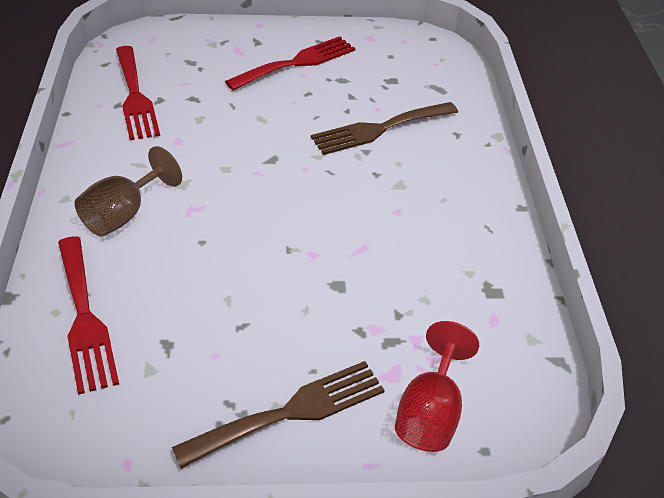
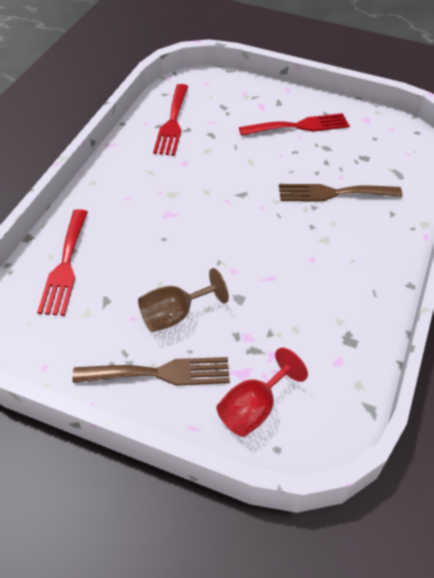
camera: 25 degrees right, 5 degrees up
brown goblet [75,146,182,237] -> brown goblet moved to [138,268,229,332]

